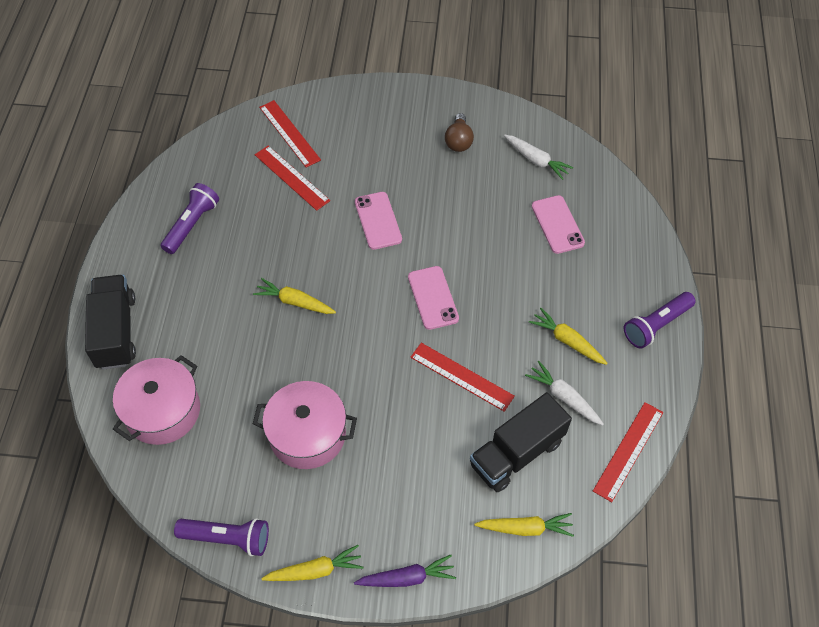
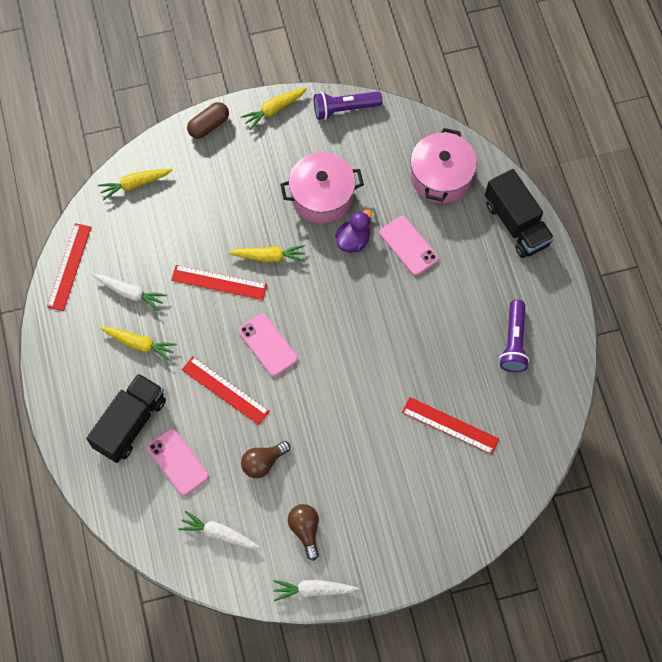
camera: 160 degrees right, 10 degrees up
yellow carrot [253,278,336,314] -> yellow carrot moved to [228,245,305,262]
red ruler [259,100,321,168] -> red ruler moved to [182,356,270,425]
purple carrot [354,554,456,587] -> brown capsule [187,102,229,139]
pink phone [355,192,402,250] -> pink phone moved to [380,216,439,276]
black truck [470,392,572,492] -> black truck moved to [86,373,166,463]
purple flashlight [624,292,696,349] -> none
none -> brown light bulb [241,441,291,478]
none -> white carrot [273,580,359,601]
none -> purple duck [335,209,372,253]

